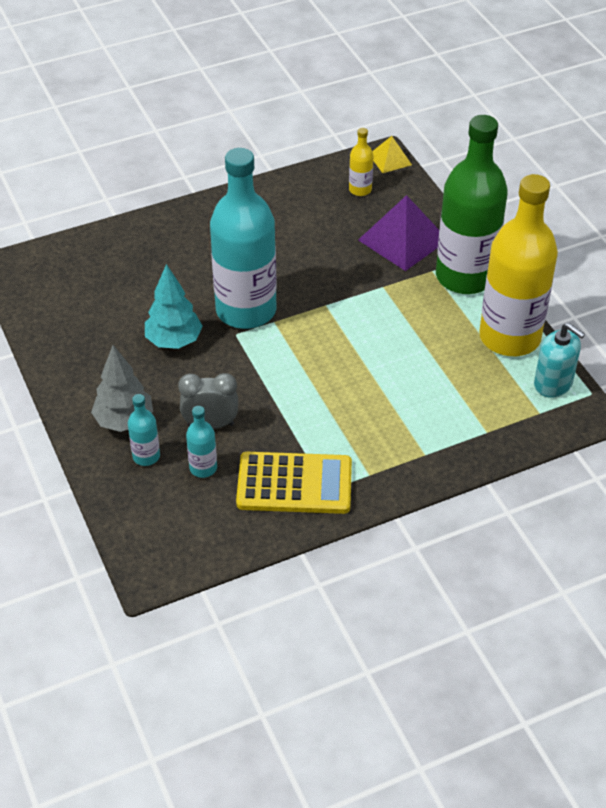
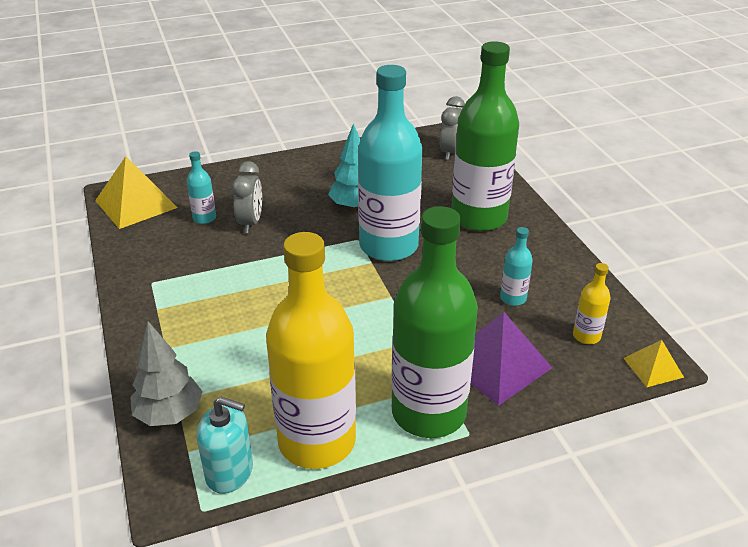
camera: 95 degrees right, 10 degrees down
grey tree [91,345,153,432] -> grey tree moved to [130,321,203,426]
turquoise bottle [128,394,160,466] -> turquoise bottle moved to [500,227,533,306]
yellow calculator [236,452,352,514] -> none
turquoise soap dispenser [534,323,585,398] -> turquoise soap dispenser turned 120 degrees counterclockwise [197,397,253,494]
none -> yellow pyramid [95,156,177,229]
none -> grey clock [440,96,465,160]
none -> green bottle [452,41,519,231]

